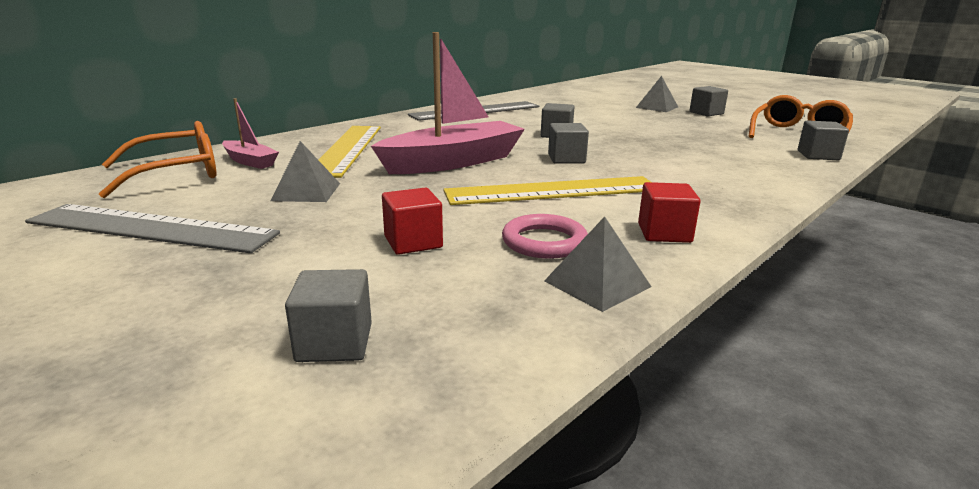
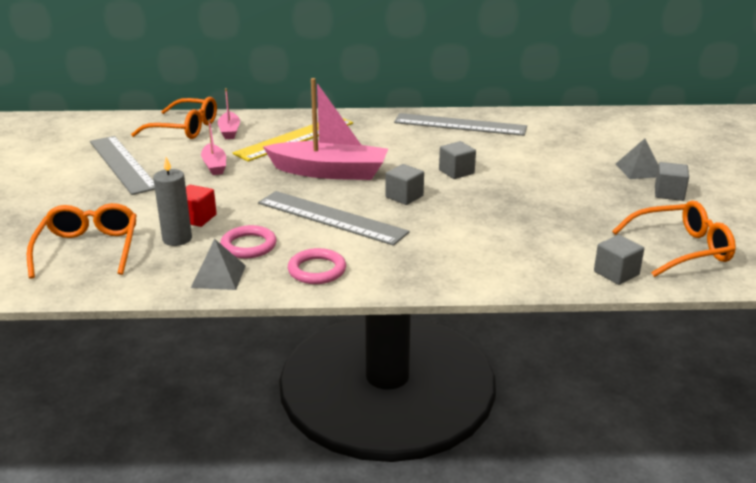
camera: 45 degrees right, 5 degrees up
grey pyramid [270,141,340,202] -> pink boat [201,119,226,175]
grey cube [285,269,372,362] -> orange glasses [27,203,137,279]
yellow ruler [443,176,651,205] -> grey ruler [258,191,410,246]
red cube [638,182,701,243] -> pink ring [288,248,346,284]
none -> grey candle [153,157,192,246]

